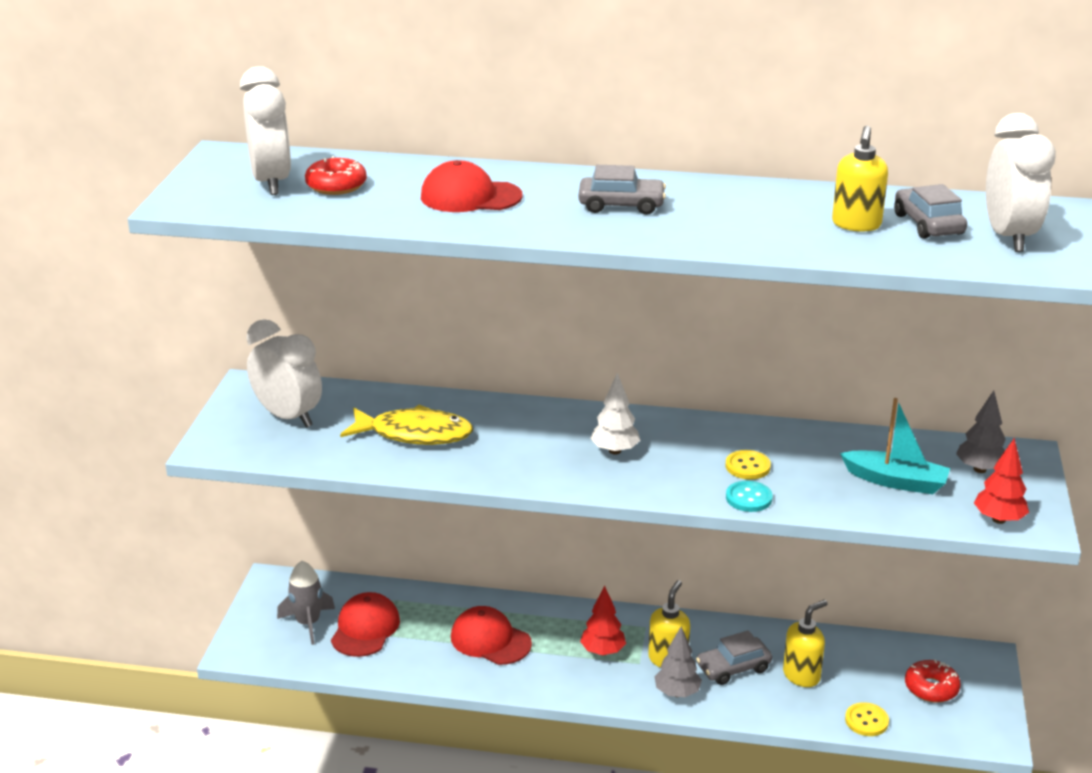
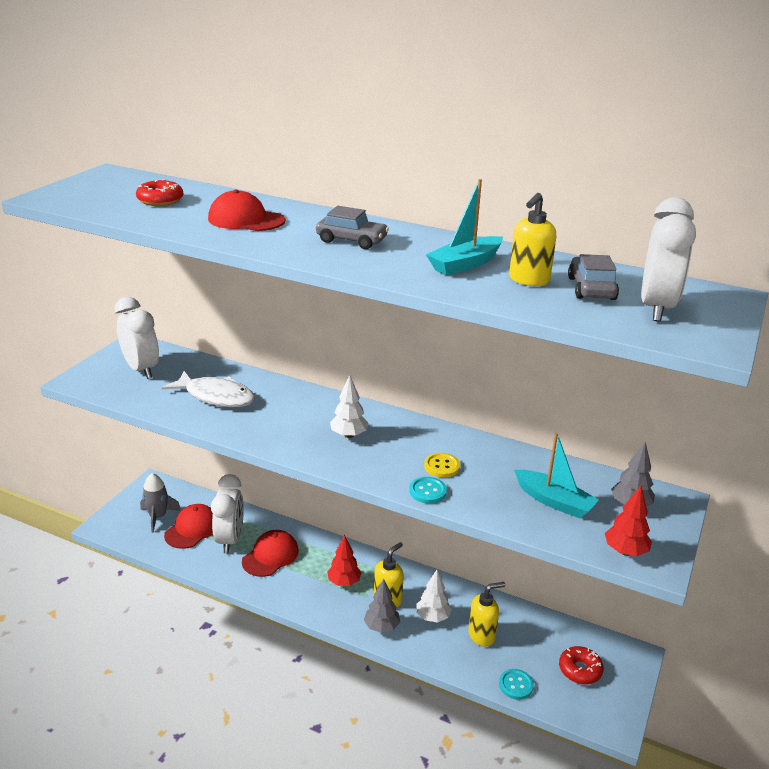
camera: 15 degrees right, 0 degrees up
white clock [240,66,291,195] -> white clock moved to [211,474,244,554]
yellow fish [340,405,473,445] -> white fish [162,371,255,407]
red cap [451,606,532,665] -> red cap turned 75 degrees clockwise [242,530,299,577]
grey car [696,630,772,685] -> white tree [417,570,452,623]
yellow button [845,702,889,736] -> turquoise button [499,669,534,700]
none -> turquoise boat [426,179,503,276]

